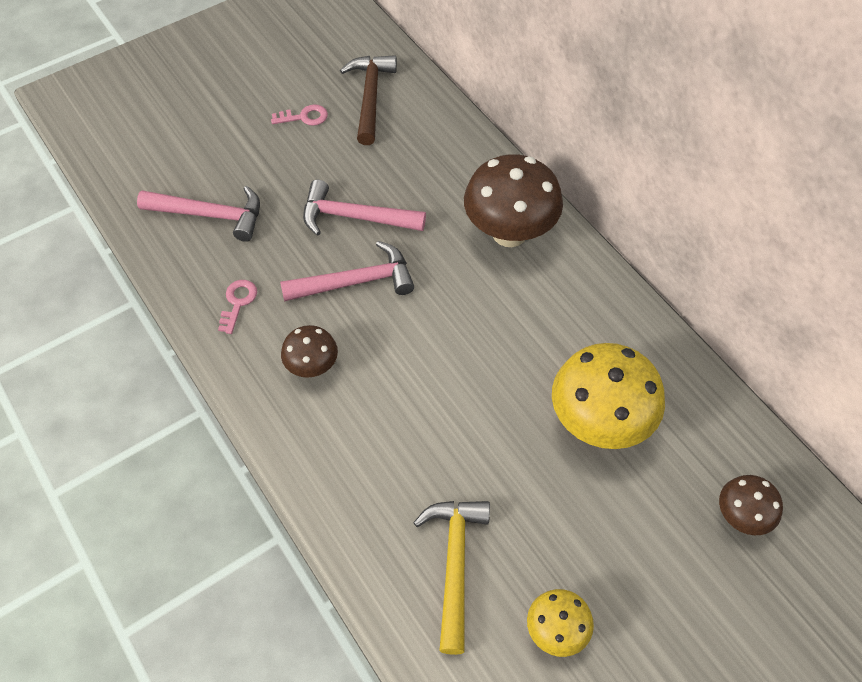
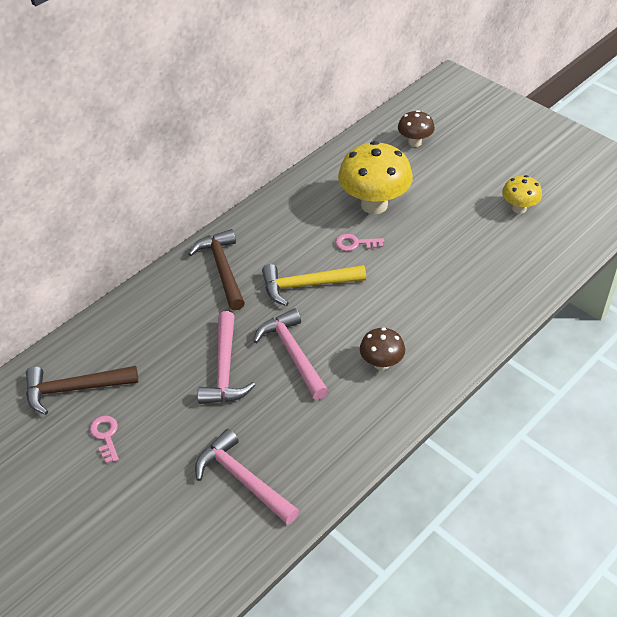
camera: 100 degrees left, 10 degrees down
pink hammer [137,186,260,242] -> pink hammer turned 45 degrees counterclockwise [195,429,299,525]
pink key [218,280,257,334] -> pink key moved to [335,234,384,251]
yellow hammer [413,501,490,655] -> yellow hammer moved to [262,264,366,306]
brown mushroom [464,154,563,247] -> brown hammer [188,229,245,310]

